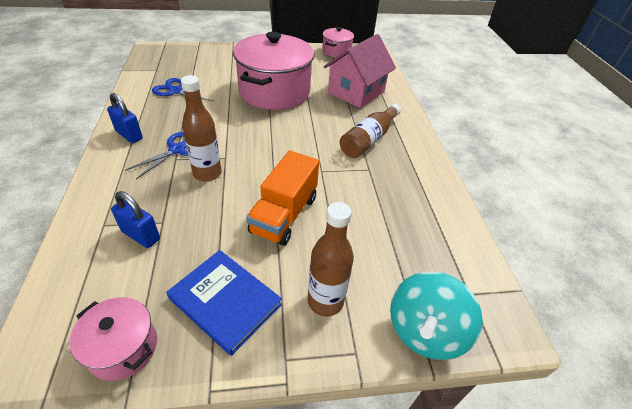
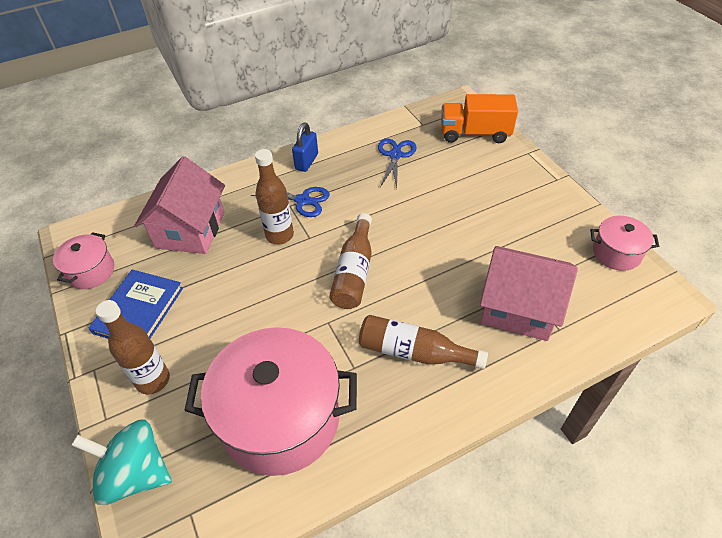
camera: 75 degrees right, 5 degrees up
blue padlock [111,191,160,248] -> pink house [134,156,225,254]
pink pot [233,32,314,110] -> pink pot moved to [184,327,357,476]
orange truck [246,150,319,246] -> orange truck moved to [441,94,518,143]
none -> brown bottle [329,213,372,309]

